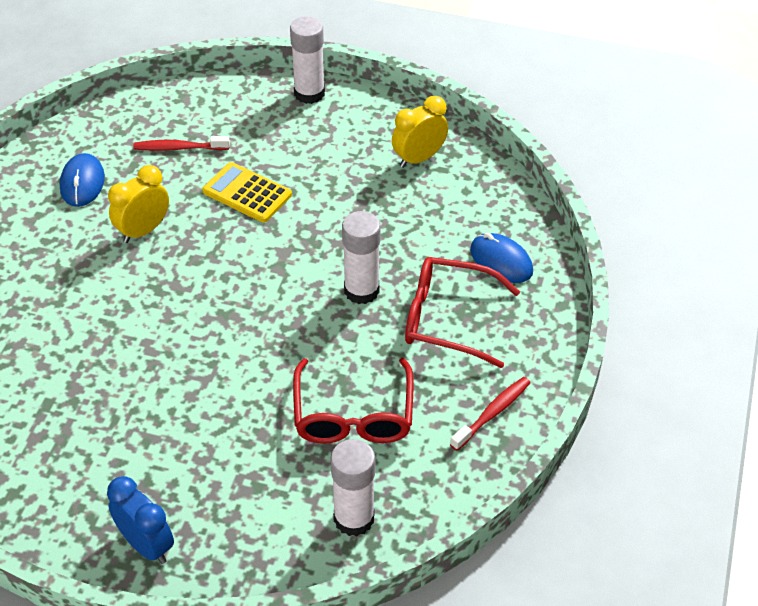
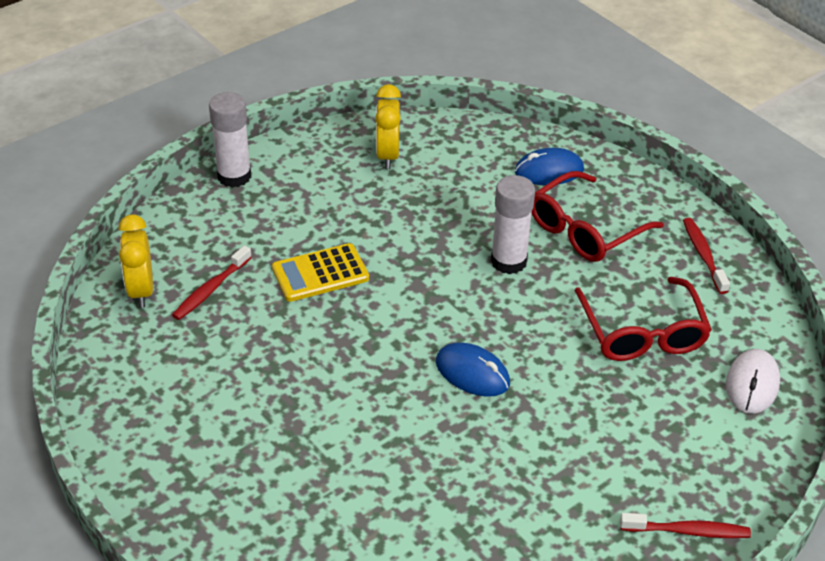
camera: 55 degrees left, 5 degrees down
blue mouse [60,153,105,207] -> blue mouse moved to [436,342,510,397]
blue clock [107,476,174,564] -> red toothbrush [620,513,751,538]
yellow clock [108,165,169,243] -> yellow clock moved to [119,215,153,308]
red glasses [293,358,414,444] -> red glasses turned 45 degrees clockwise [574,277,712,361]
white glue stick [330,439,375,536] -> white mouse [726,349,780,414]

